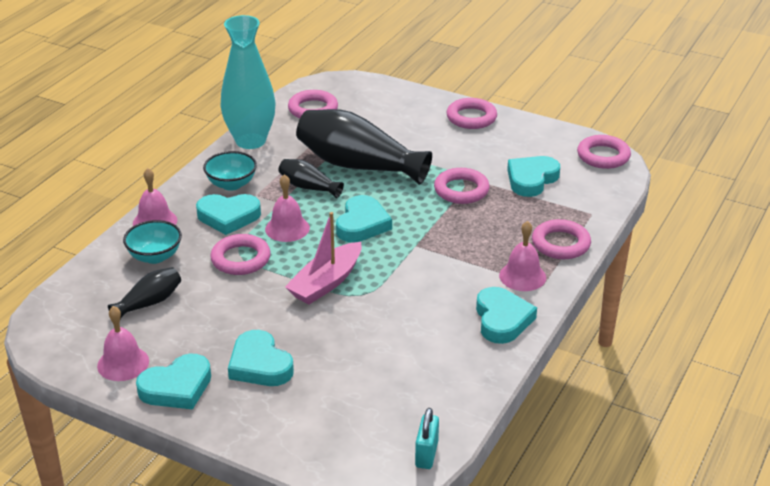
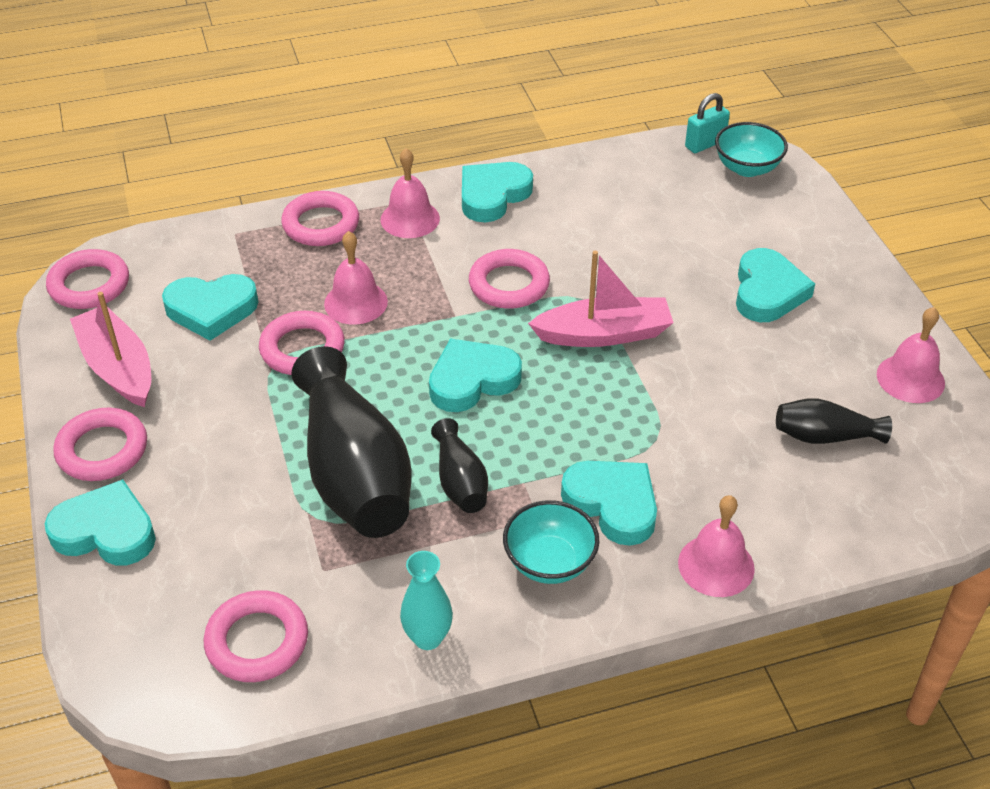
camera: 135 degrees left, 10 degrees up
turquoise bowl [123,220,182,264] -> turquoise bowl moved to [715,122,788,177]
turquoise heart [136,354,211,410] -> turquoise heart moved to [45,479,156,565]
pink ring [210,234,271,275] -> pink ring moved to [469,249,550,309]
turquoise vase [220,15,275,149] -> turquoise vase [400,551,453,650], size x0.48
pink bell [265,174,310,242] -> pink bell moved to [324,231,388,325]
none -> pink boat [70,292,151,407]

